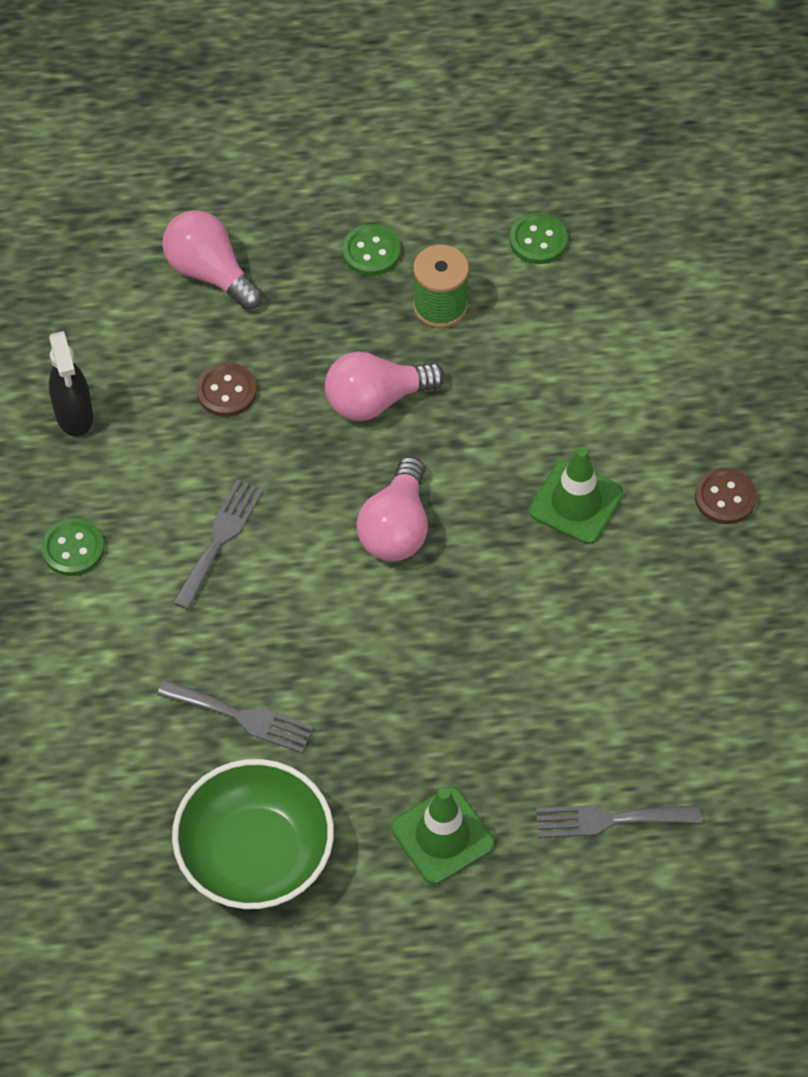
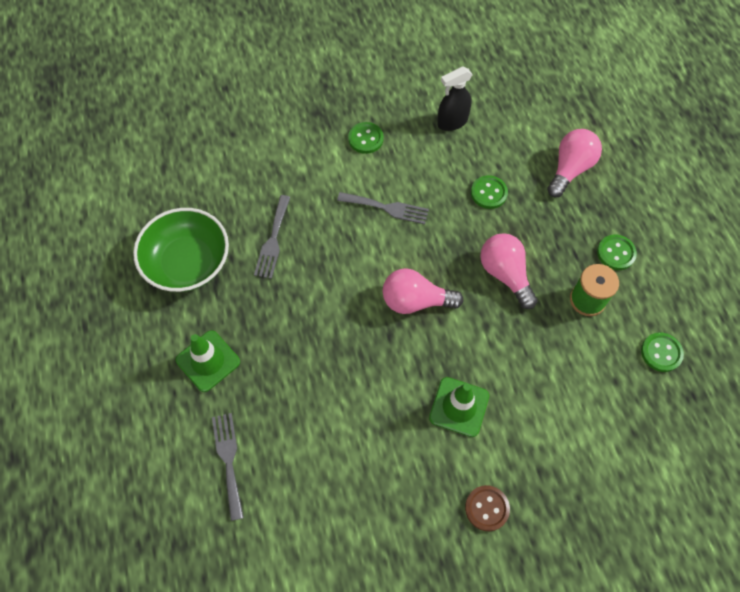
camera: 80 degrees right, 5 degrees up
brown button [196,362,257,417] -> green button [471,175,508,209]

